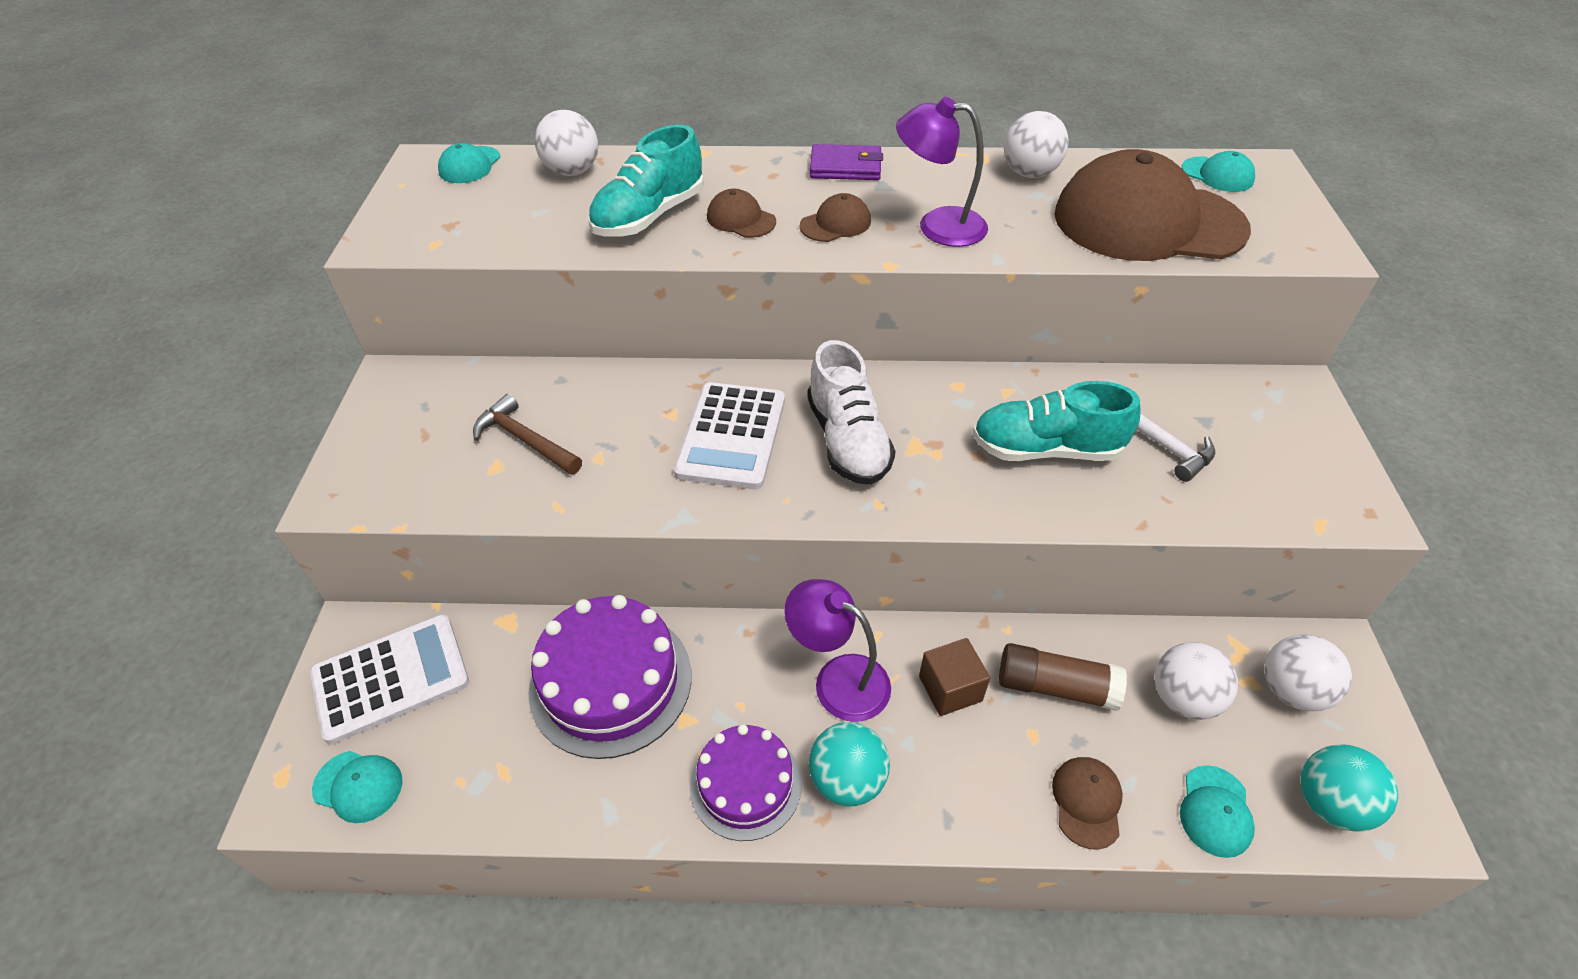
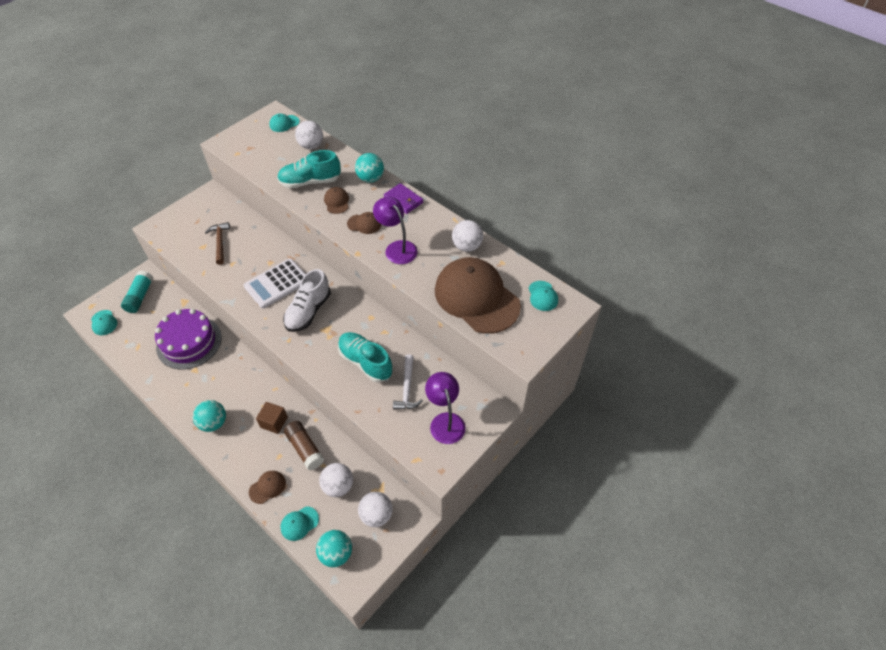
camera: 40 degrees right, 5 degrees up
white calculator [310,614,469,744] -> turquoise glue stick [121,271,153,313]
purple cake [690,724,802,841] -> none
purple lamp [784,579,891,722] -> purple lamp moved to [425,372,466,444]
none -> turquoise ball [355,153,384,183]

